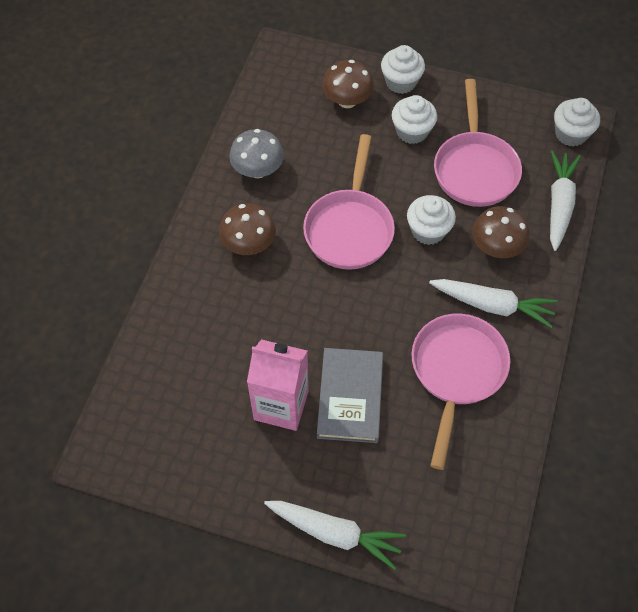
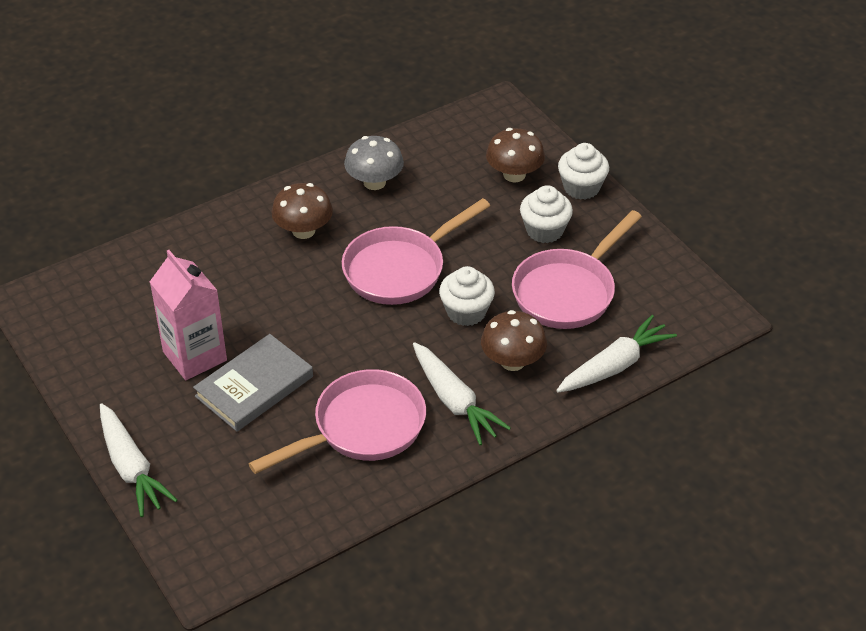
camera: 40 degrees right, 15 degrees down
white cupcake [554,98,600,147] -> none

